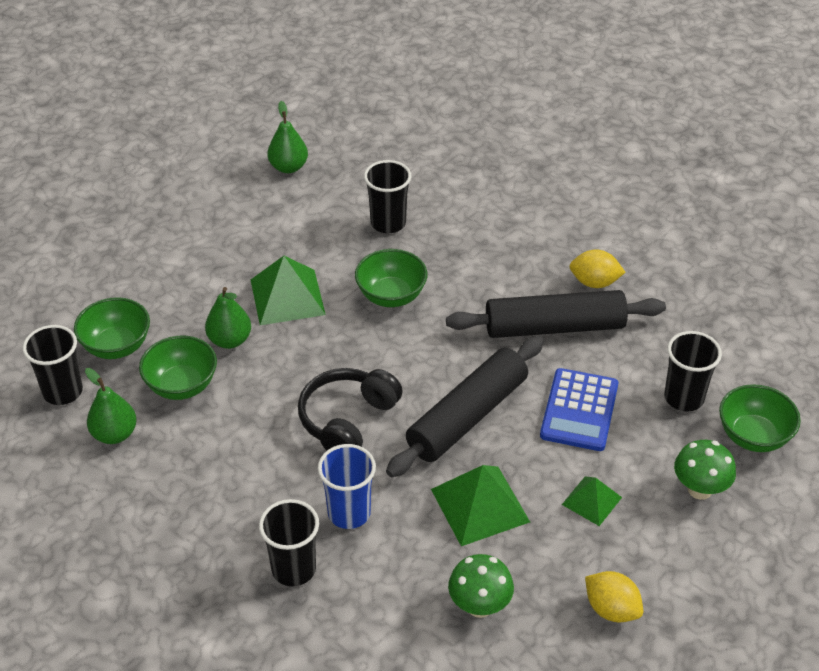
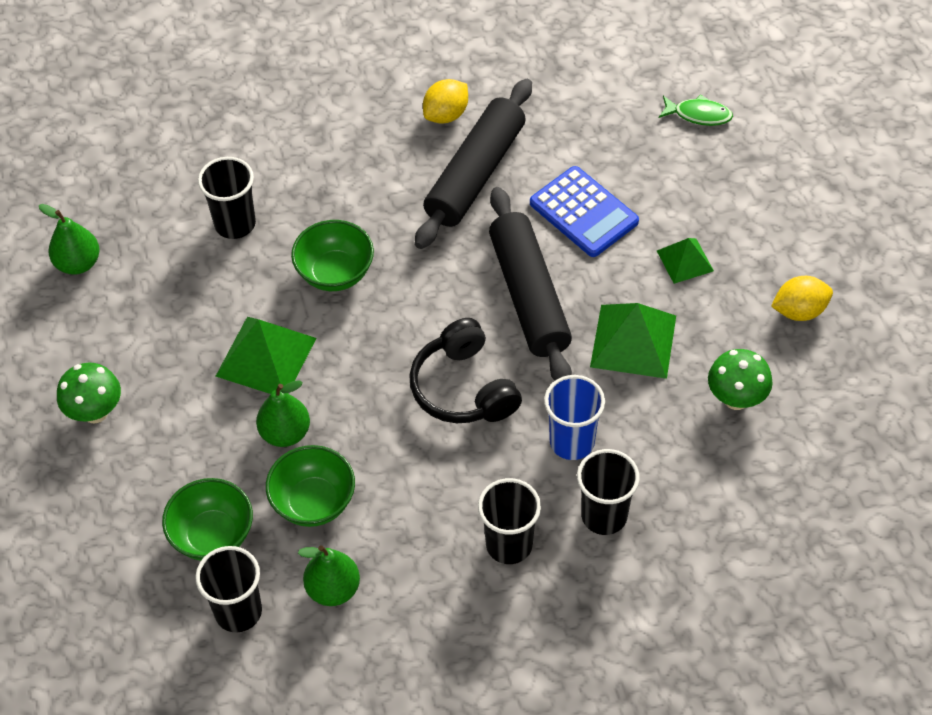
camera: 55 degrees left, 10 degrees up
black cup [664,331,722,412] -> black cup moved to [478,478,541,564]
green mushroom [674,440,736,500] -> green mushroom moved to [57,363,121,423]
green bowl [719,384,801,452] -> green fish [659,94,733,126]

